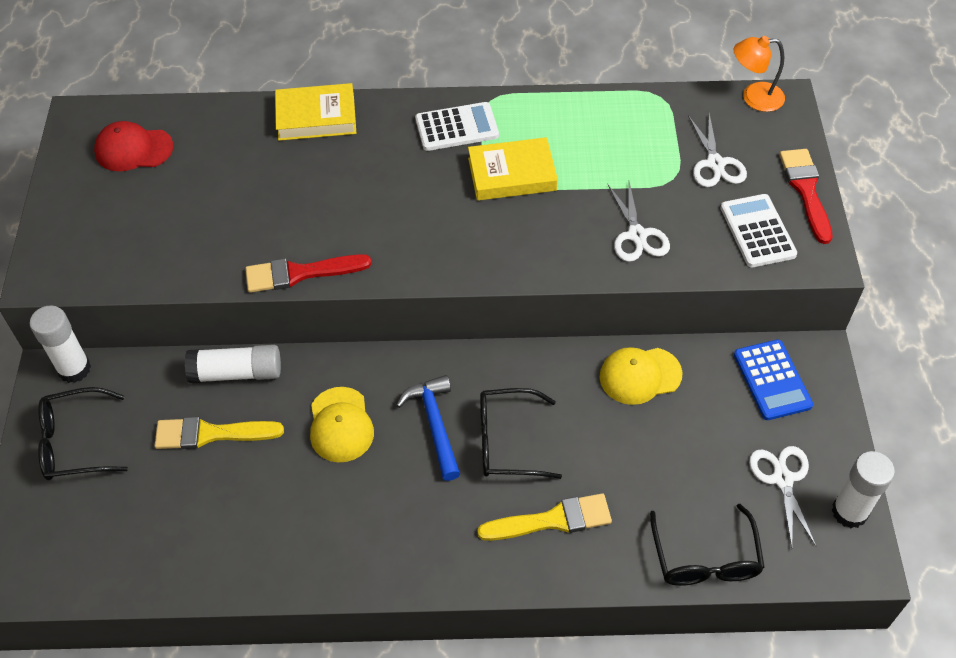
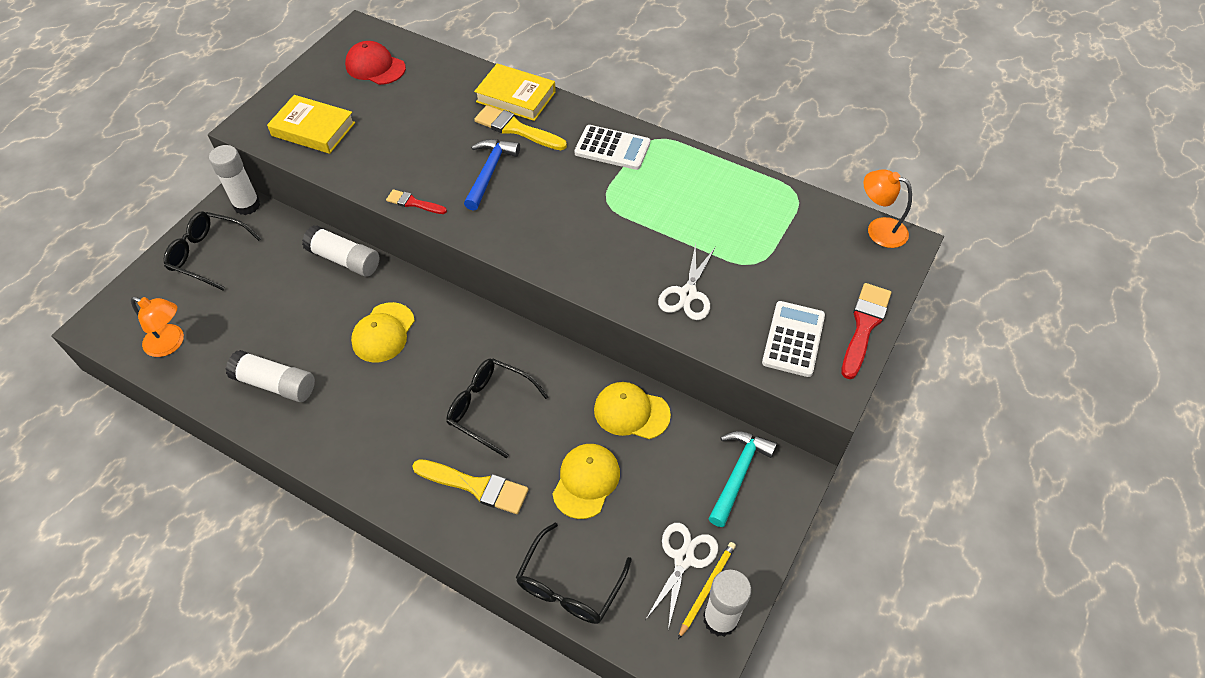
camera: 30 degrees right, 0 degrees up
yellow brush [155,417,284,449] -> yellow brush moved to [474,105,567,150]
red brush [245,254,372,293] -> red brush [386,189,447,214], size x0.59
blue hammer [396,375,460,481] -> blue hammer moved to [464,139,520,211]
yellow book [468,137,558,201] -> yellow book moved to [267,95,355,154]
white scissors [688,114,747,187] -> none
blue calculator [734,339,813,420] -> turquoise hammer [708,431,777,527]
none -> orange lamp [131,297,184,357]
none -> white glue stick [226,350,315,402]
none -> yellow cap [552,444,620,519]
none -> yellow pencil [678,542,736,639]

